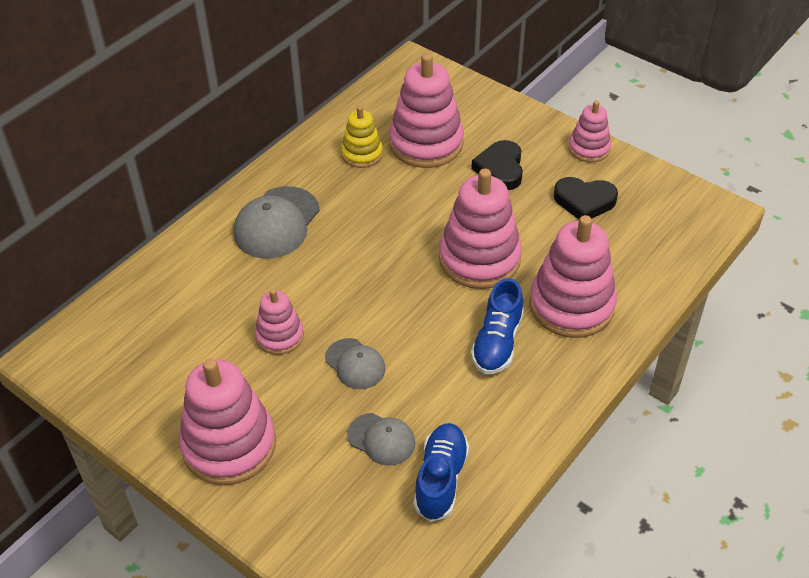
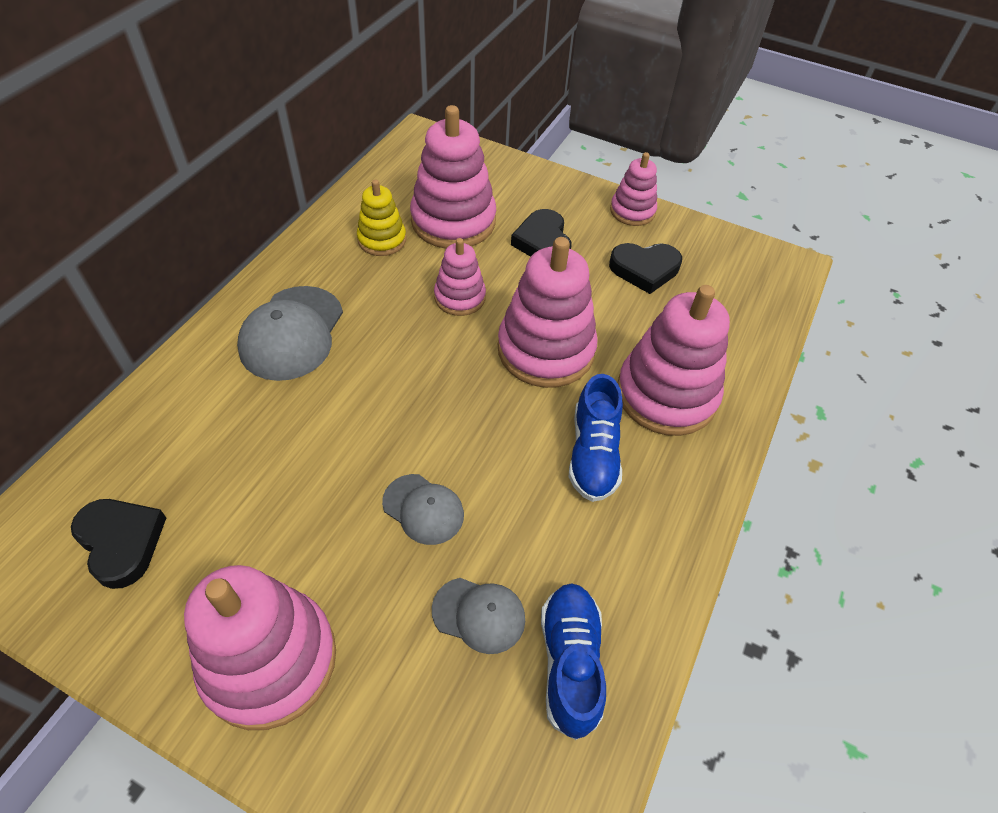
camera: 15 degrees left, 5 degrees up
pink stacking toy [255,289,304,355] -> pink stacking toy moved to [434,238,486,316]
none -> black heart [71,499,166,589]

